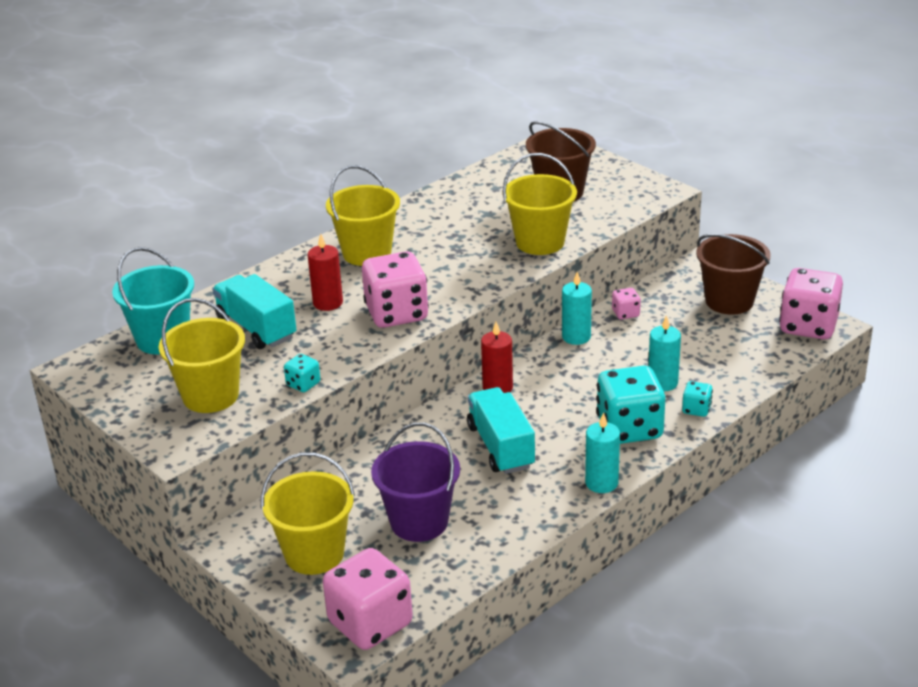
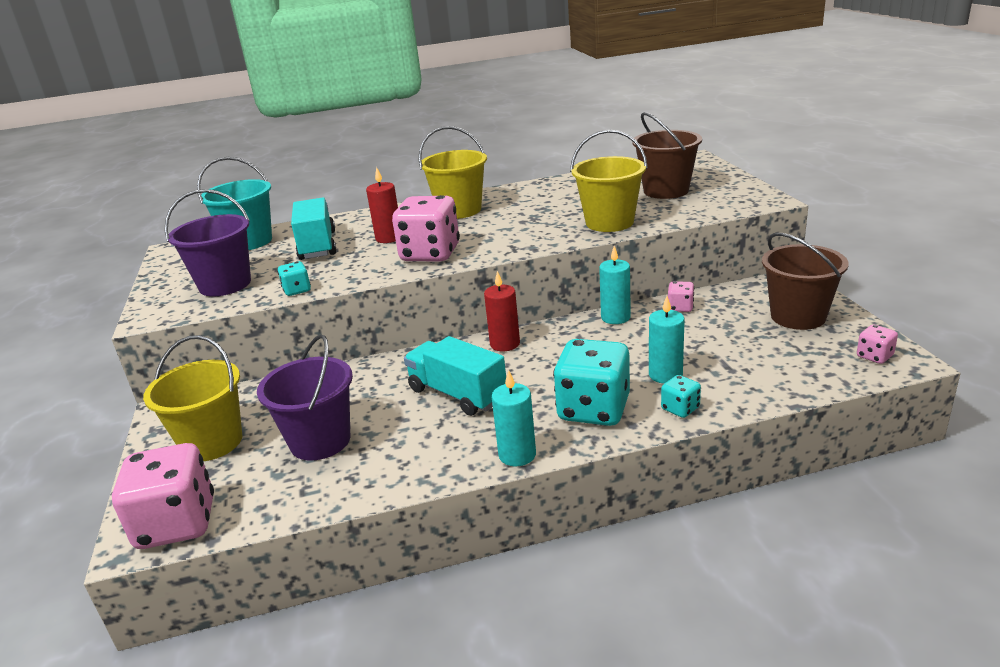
camera: 30 degrees right, 5 degrees down
yellow bucket [159,298,245,413] -> purple bucket [164,189,251,297]
turquoise truck [467,387,535,474] -> turquoise truck turned 60 degrees counterclockwise [404,336,506,416]
pink dice [779,268,843,339] -> pink dice [857,325,898,364], size x0.46

